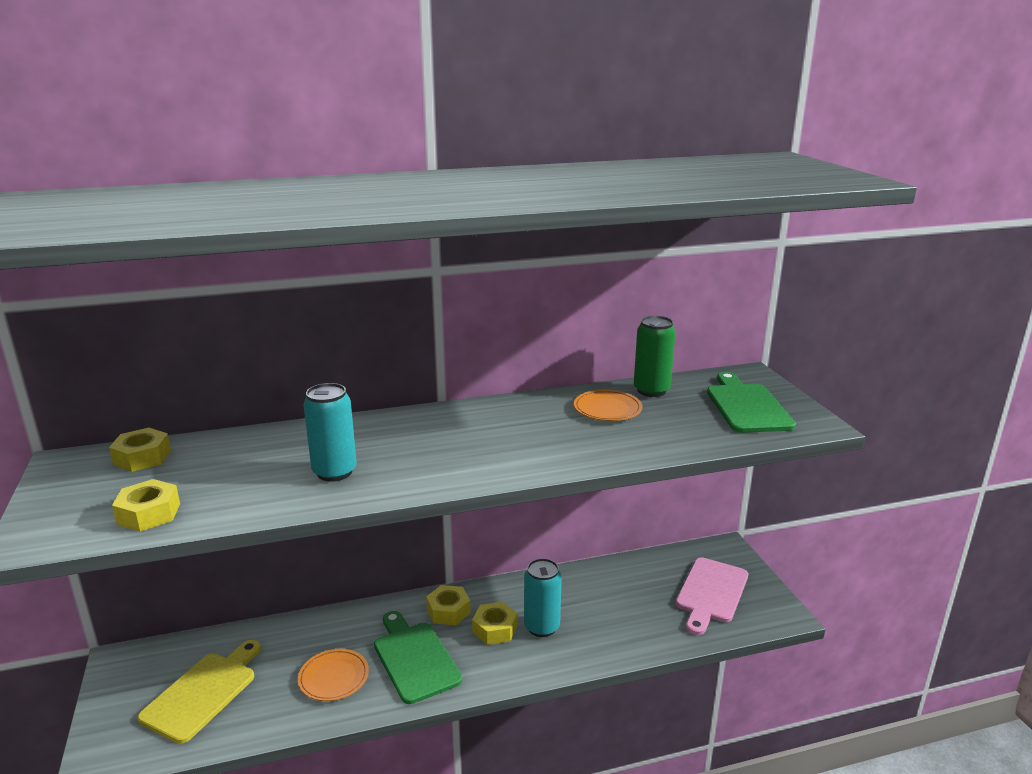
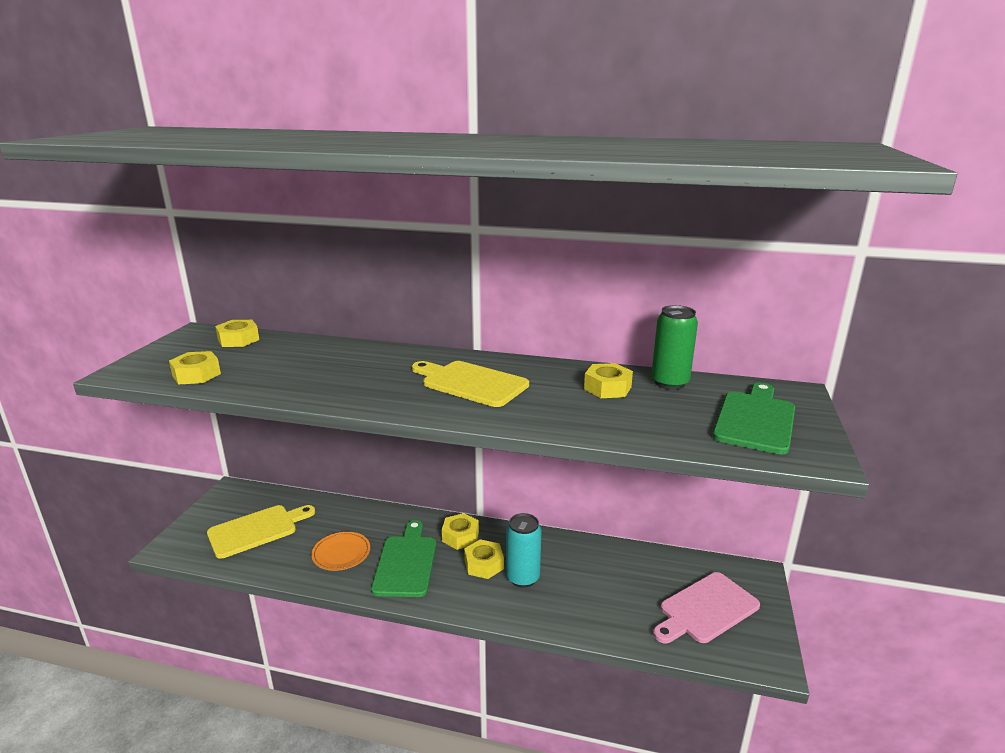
camera: 30 degrees right, 0 degrees up
turquoise can [303,383,357,482] -> none
orange plate [574,390,642,421] -> yellow nut [584,363,633,398]
none -> yellow cutting board [412,361,529,407]

